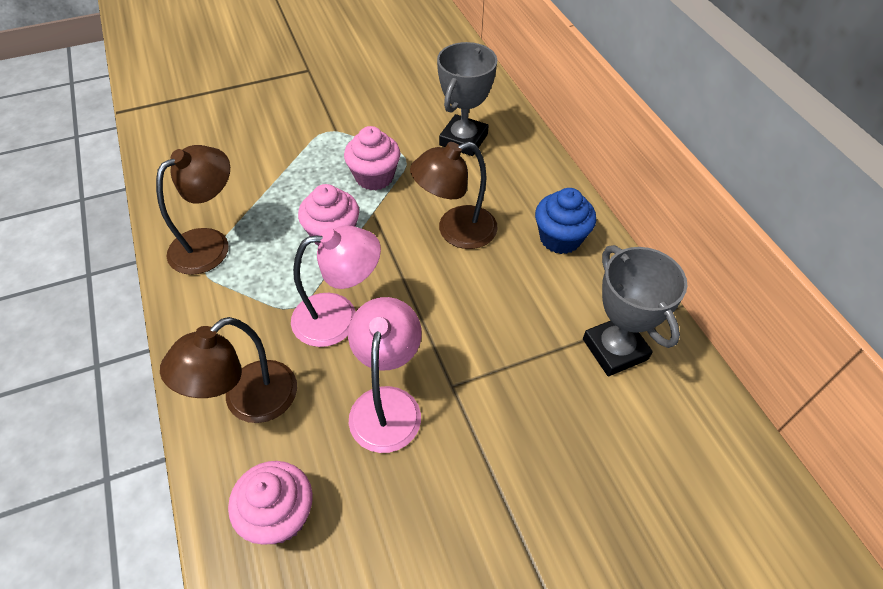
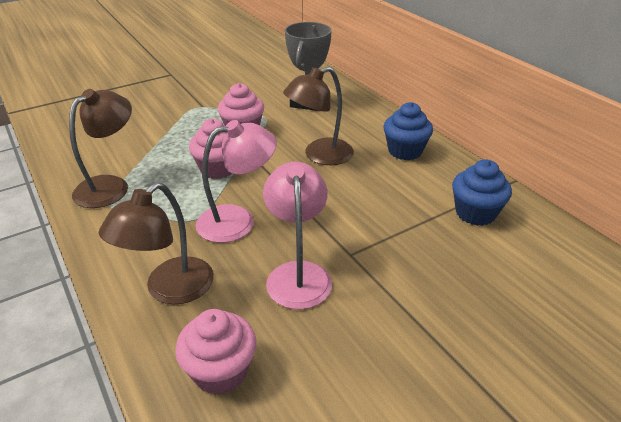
camera: 10 degrees left, 15 degrees down
grey trophy [583,245,687,376] -> blue cupcake [452,159,512,226]

